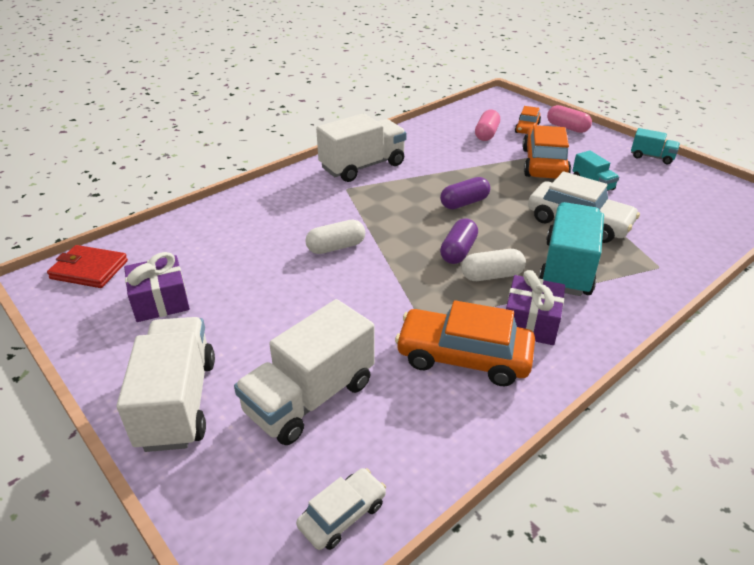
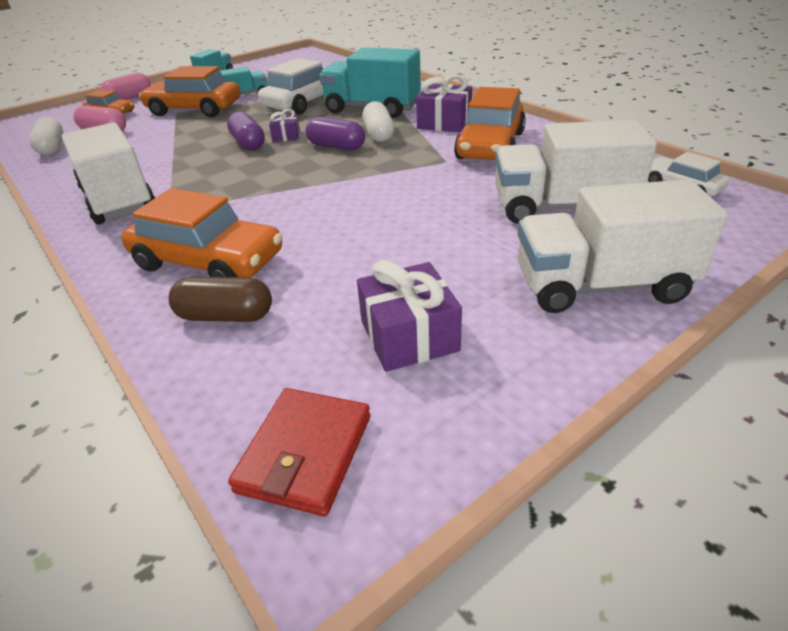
camera: 85 degrees left, 0 degrees up
white truck [234,299,375,445] -> white truck turned 135 degrees clockwise [495,120,657,224]
white capsule [305,220,365,254] -> white capsule moved to [29,117,63,156]
none -> orange car [121,188,283,278]
none -> brown capsule [169,277,272,322]
none -> purple gift [269,109,300,142]

